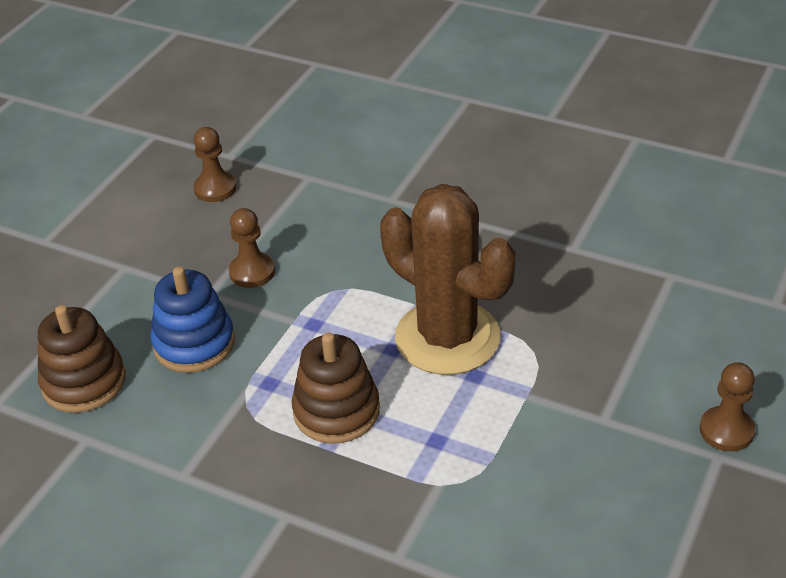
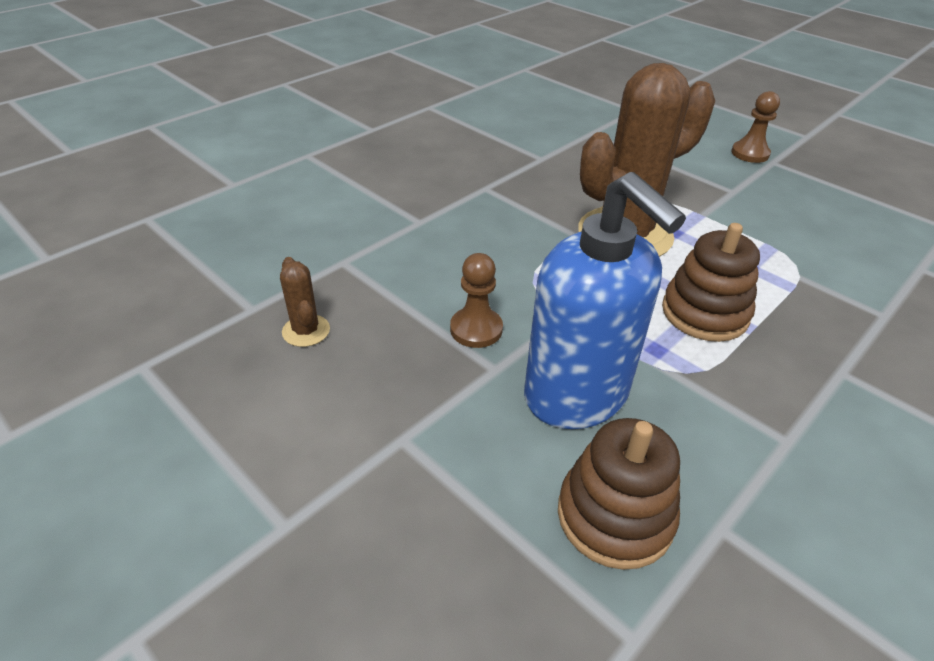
camera: 75 degrees left, 0 degrees up
blue stacking toy [151,267,235,373] -> blue soap dispenser [524,172,686,429]
brown pawn [193,127,236,202] -> brown cactus [280,257,330,347]

